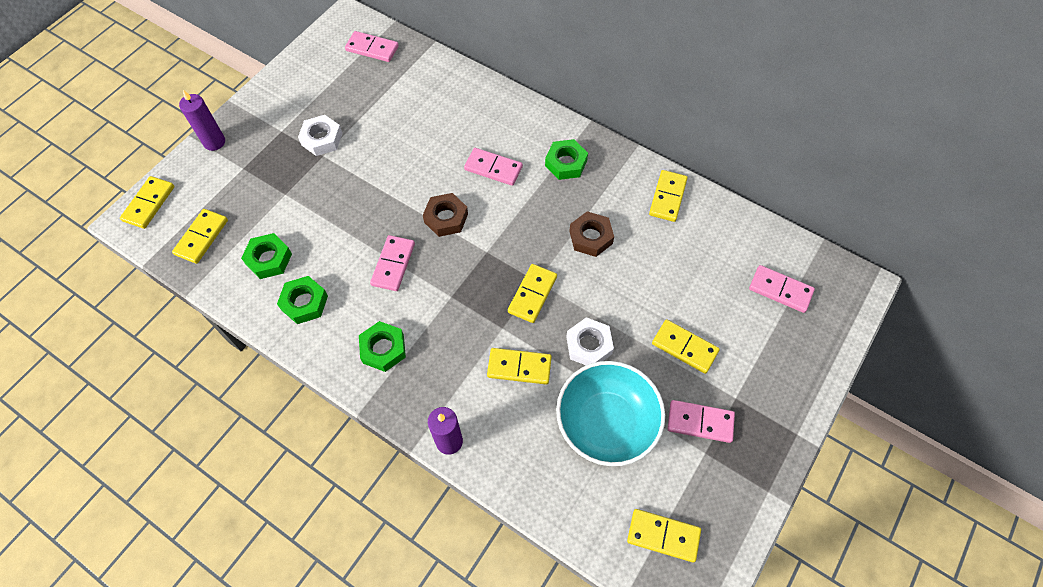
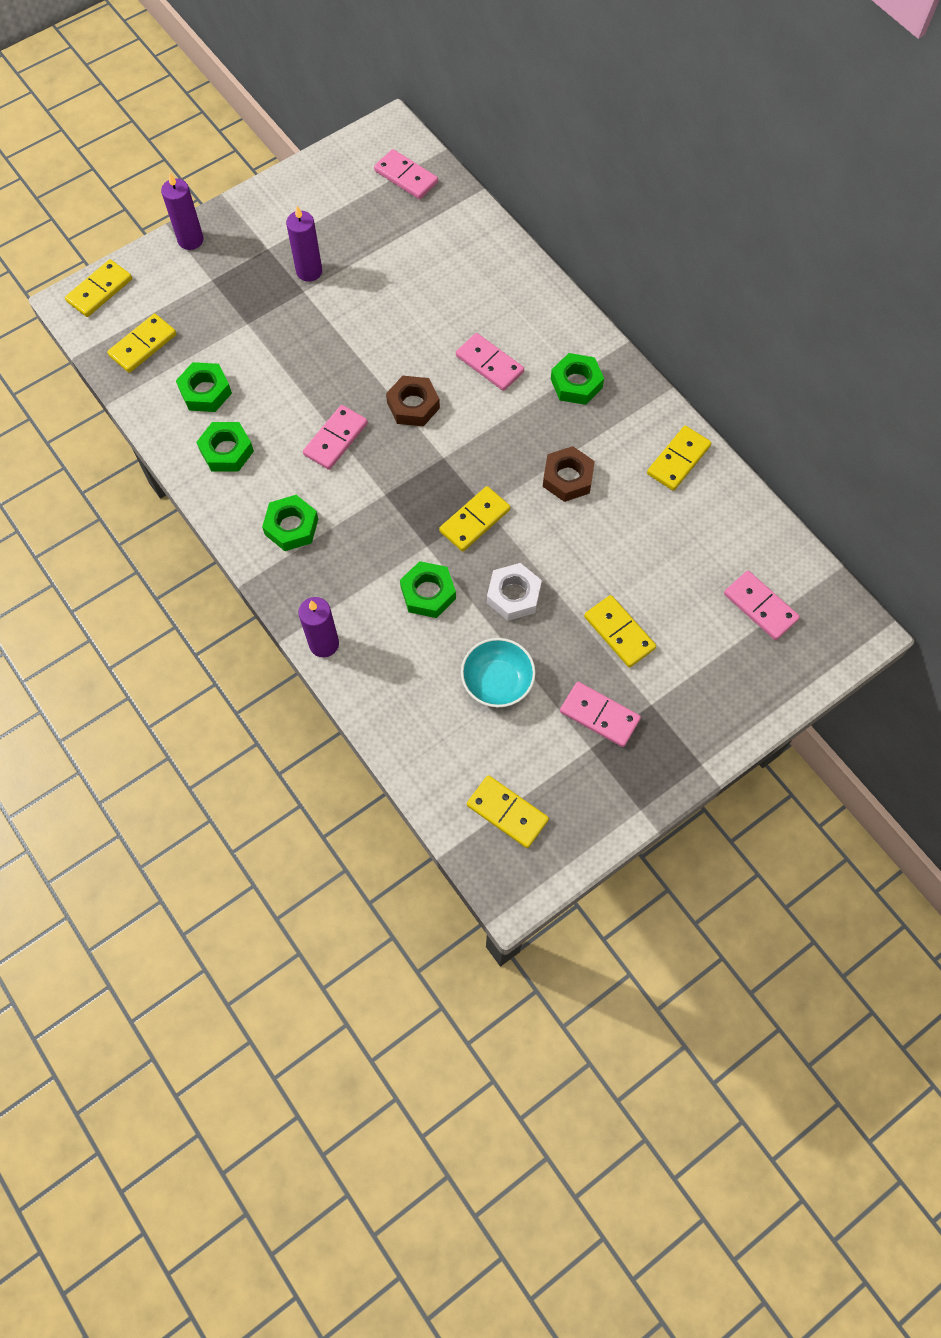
camera: 20 degrees right, 5 degrees up
white nut [298,115,343,156] -> purple candle [286,206,322,282]
yellow domino [487,348,552,384] -> green nut [400,561,456,618]
turquoise bowl [556,361,665,466] -> turquoise bowl [461,638,536,707], size x0.62

